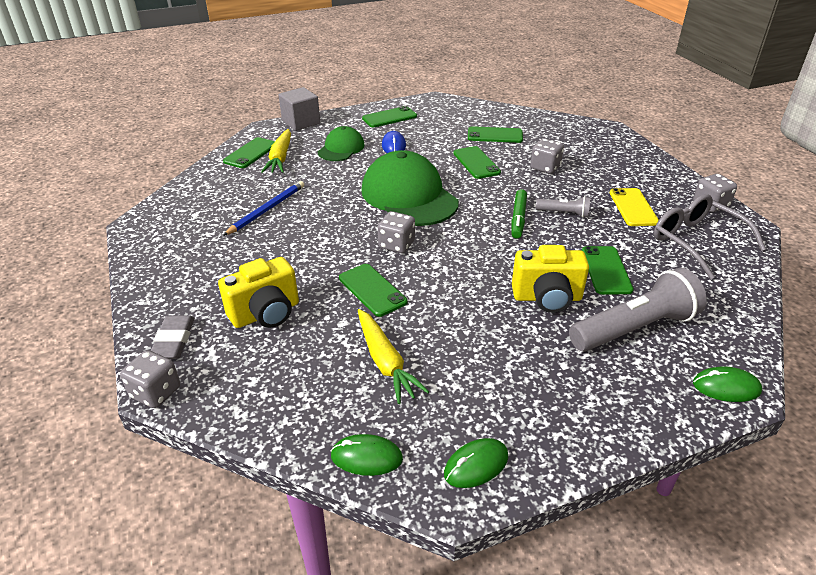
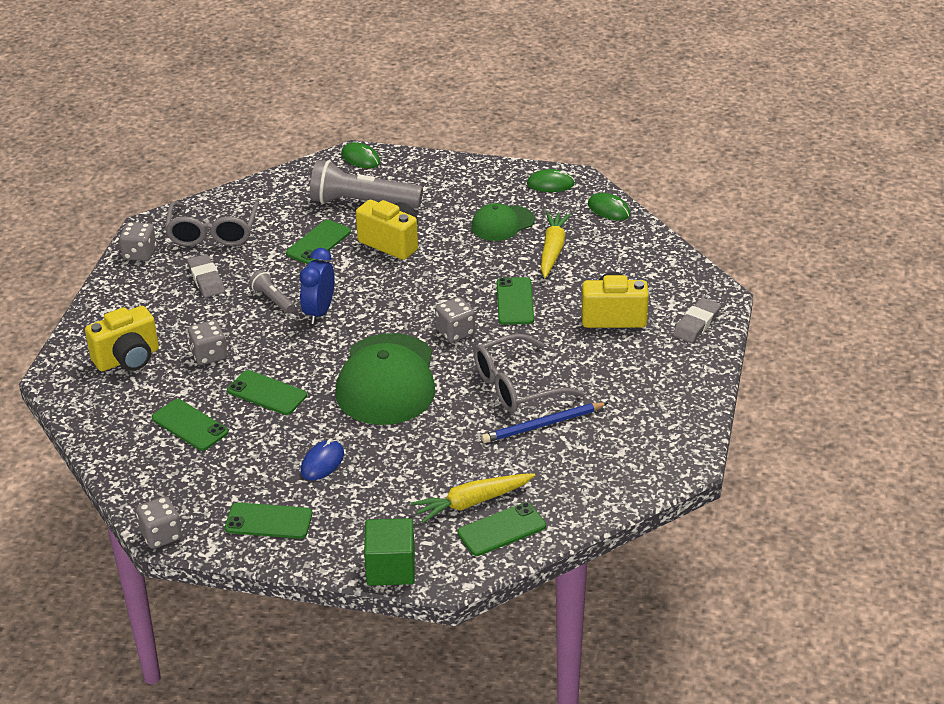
camera: 145 degrees left, 0 degrees up
grey dice [120,350,180,408] -> grey dice moved to [136,496,182,549]
yellow carrot [261,129,291,173] -> yellow carrot turned 150 degrees counterclockwise [411,473,535,523]
grey cube [278,87,320,131] -> green cube [364,518,415,586]
green cap [318,126,365,161] -> green cap moved to [471,203,535,241]
green phone [453,146,501,179] -> green phone turned 75 degrees counterclockwise [227,370,307,415]
green marker [511,189,527,239] -> blue clock [300,248,335,324]
yellow phone [610,188,659,226] -> grey eraser [187,254,225,298]
none -> yellow camera [85,306,159,371]
none -> grey glasses [473,334,584,413]

